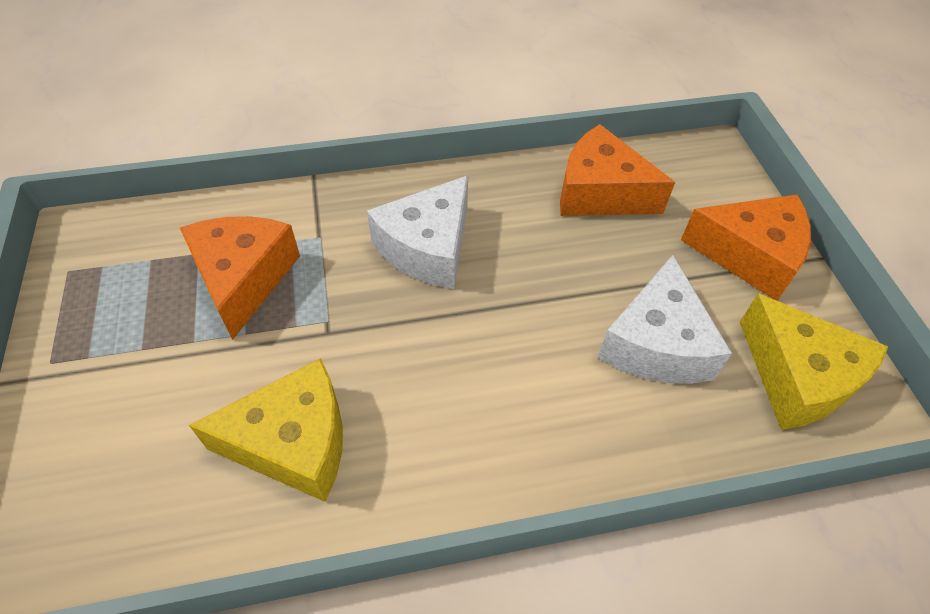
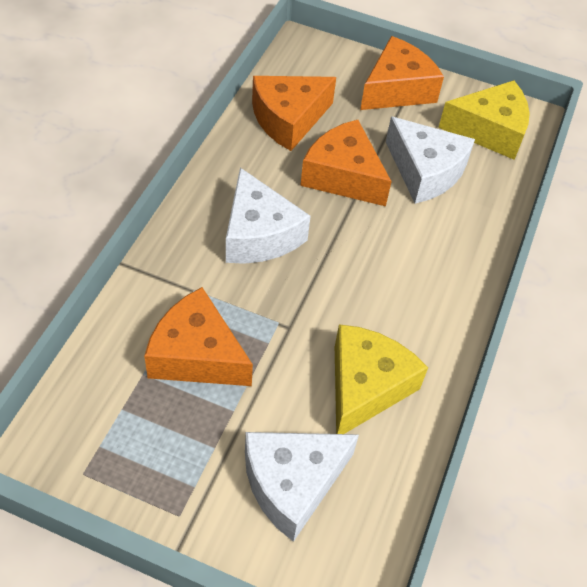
camera: 60 degrees left, 0 degrees up
none -> white cheese [245,432,359,542]
none -> orange cheese [300,120,392,206]

